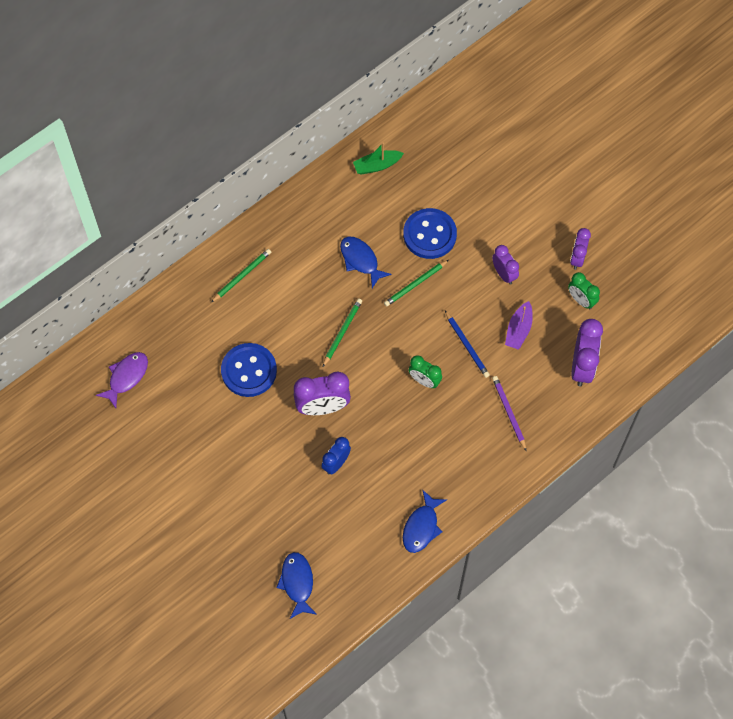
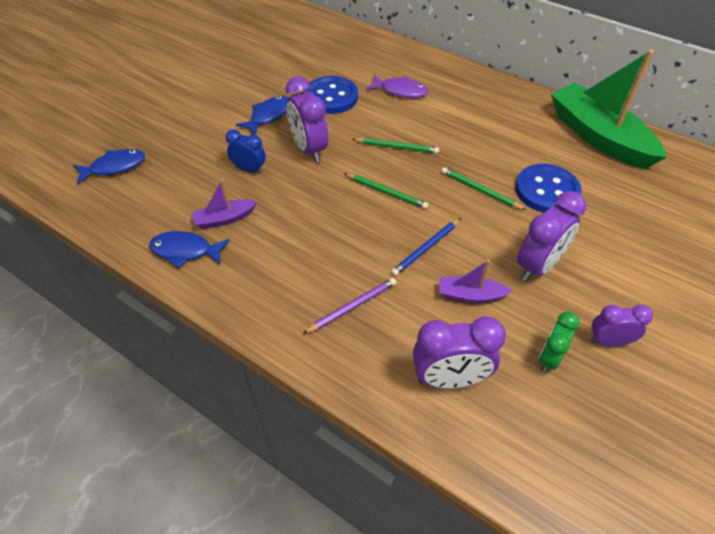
camera: 75 degrees right, 15 degrees down
purple fish [96,352,148,408] -> purple fish moved to [366,74,428,98]
green pencil [211,249,271,302] -> green pencil moved to [344,173,429,209]
blue fish [340,237,392,288] -> blue fish moved to [236,96,288,135]
green boat [353,142,404,175] -> green boat [551,50,667,169], size x2.25
green clock [408,355,442,388] -> none
purple clock [492,245,519,284] -> purple clock [517,191,586,281], size x1.61
none -> purple boat [191,179,257,229]

